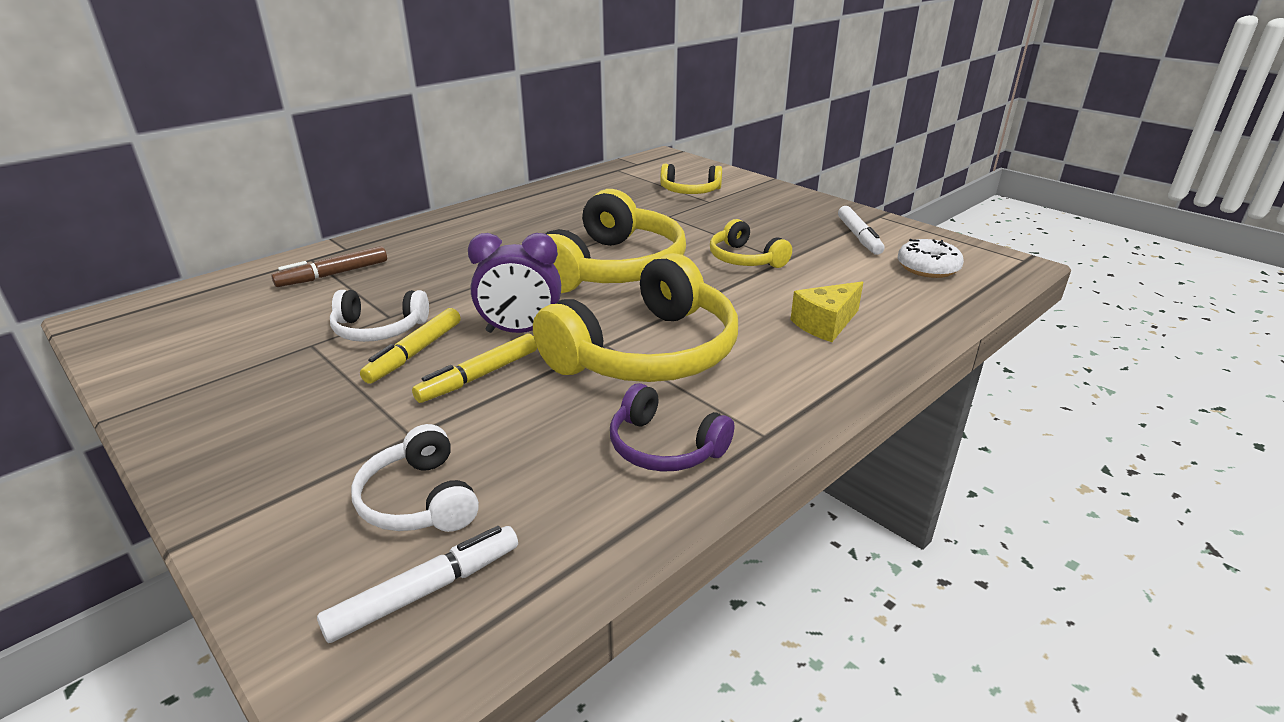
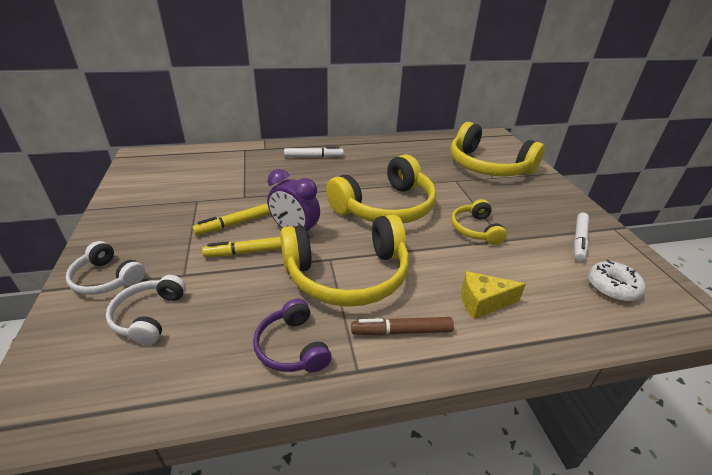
camera: 30 degrees right, 5 degrees up
brown marker [271,246,387,287] -> brown marker moved to [351,317,454,336]
white marker [317,526,518,643] -> white marker moved to [284,146,344,158]
white headphones [330,290,429,342] -> white headphones moved to [65,241,145,295]
yellow headphones [660,164,722,194] -> yellow headphones [450,122,545,177], size x1.95

